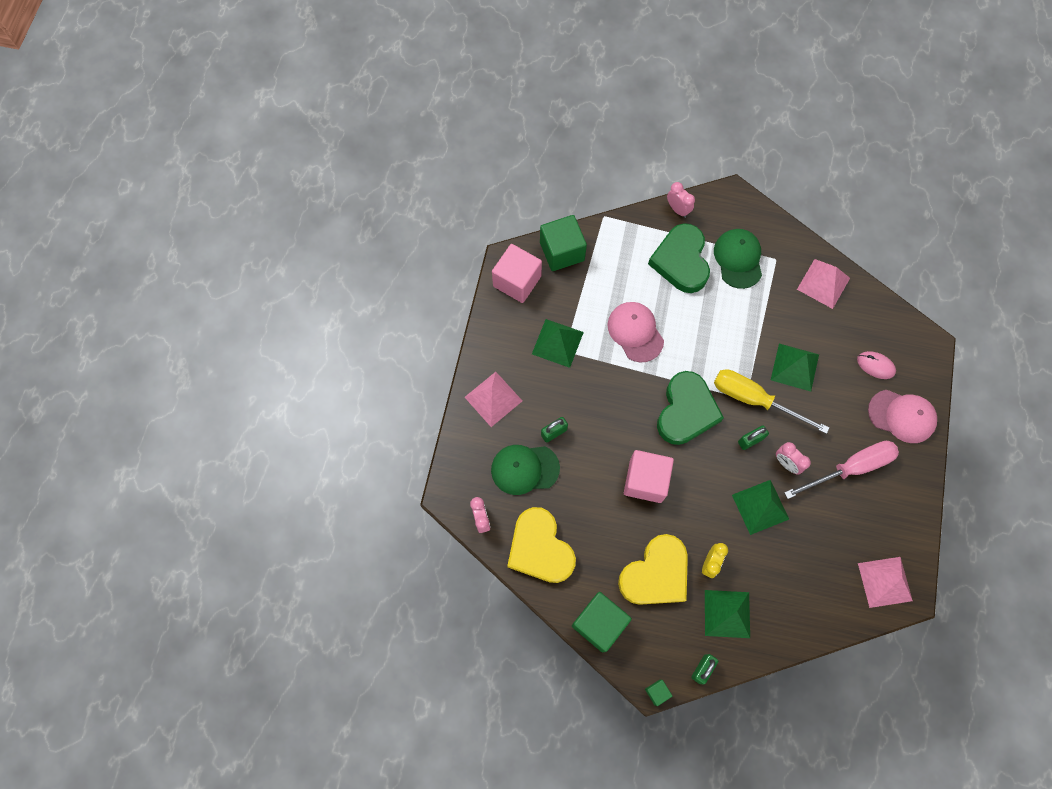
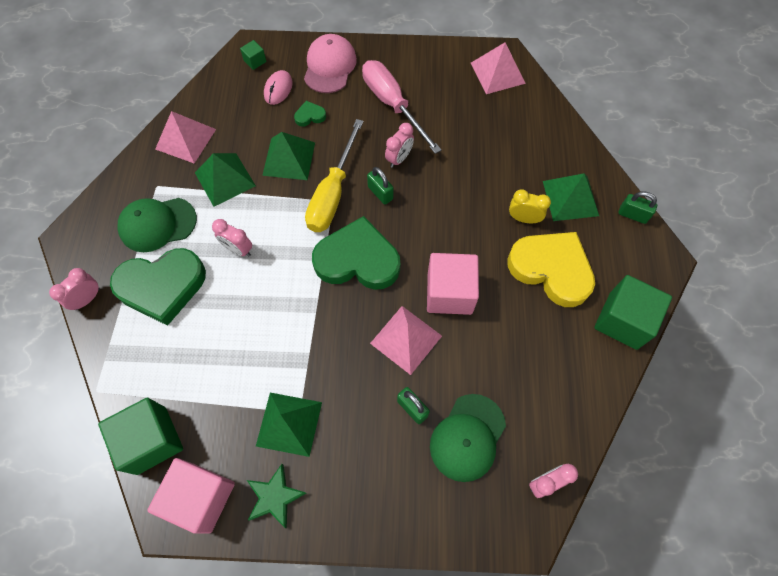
camera: 100 degrees left, 5 degrees down
pink pyramid [465,372,522,427] -> pink pyramid moved to [370,306,442,375]
green cap [491,445,560,495] -> green cap turned 45 degrees clockwise [430,394,506,482]
yellow heart [507,507,576,583] -> none
pink cap [607,302,664,362] -> none
green cube [645,680,672,706] -> green cube moved to [240,40,266,70]
green pyramid [732,480,789,535] -> green pyramid moved to [195,153,256,207]
none -> pink clock [212,219,252,257]
none -> green star [247,464,306,528]
none -> green heart [294,101,326,127]

